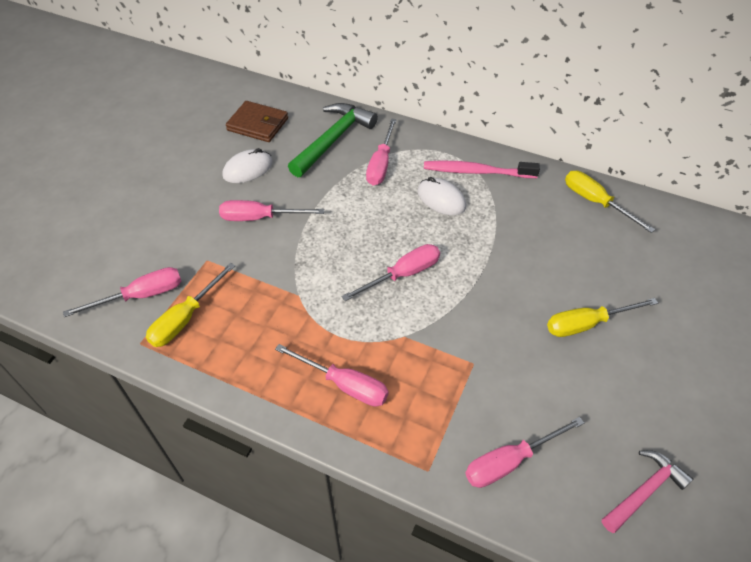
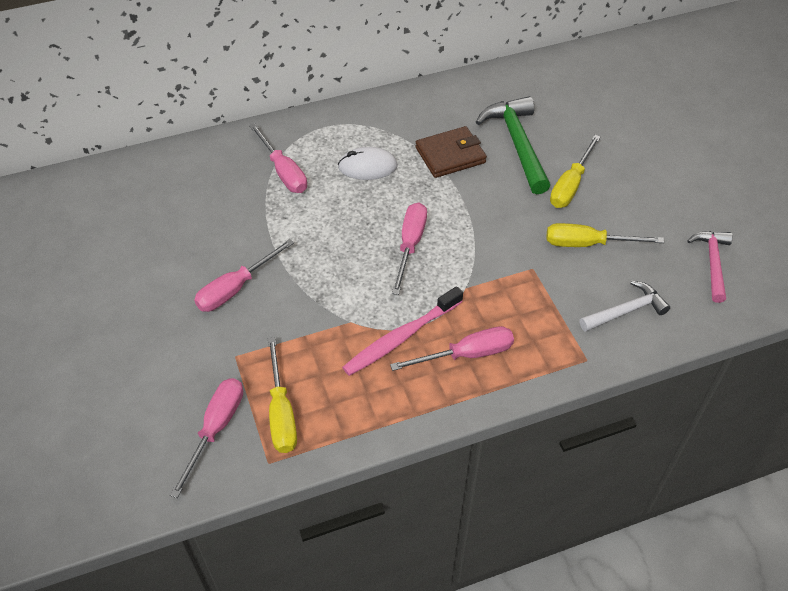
camera: 45 degrees left, 0 degrees up
white mouse [222,148,273,183] -> none
brown wallet [226,101,288,142] -> brown wallet moved to [415,126,487,178]
green hammer [288,103,378,177] -> green hammer moved to [476,96,550,195]
pink toothbrush [424,161,540,178] -> pink toothbrush moved to [342,286,463,376]
pink screwdriver [465,417,584,488] -> white hammer [580,281,670,332]
yellow screwdriver [565,171,655,233] -> yellow screwdriver moved to [546,223,664,247]

